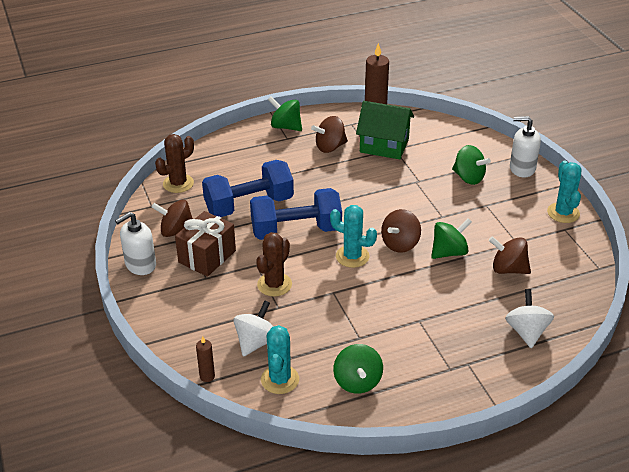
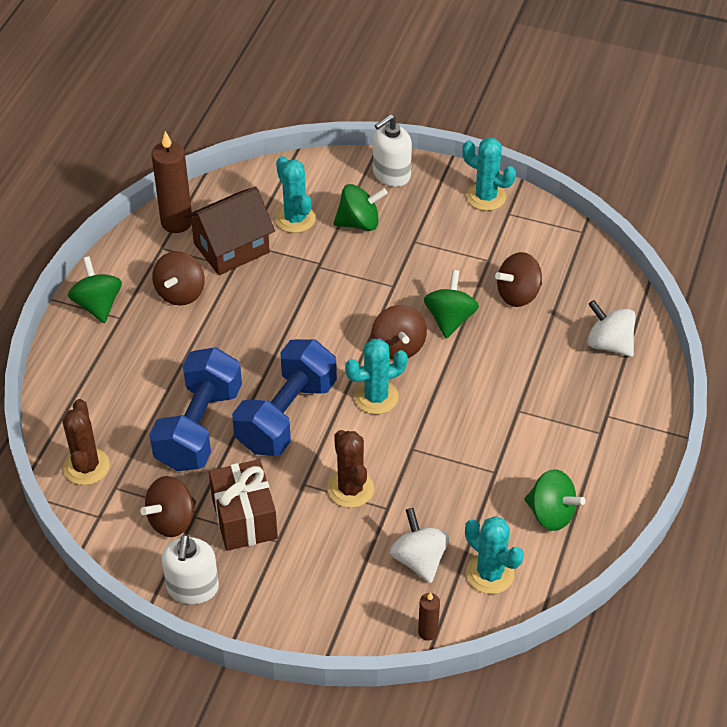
camera: 50 degrees left, 10 degrees up
green spinning top [268,96,302,131] -> green spinning top turned 90 degrees clockwise [68,256,122,323]
green house [356,101,414,159] -> brown house [184,187,275,275]
none -> turquoise cactus [275,156,316,233]

